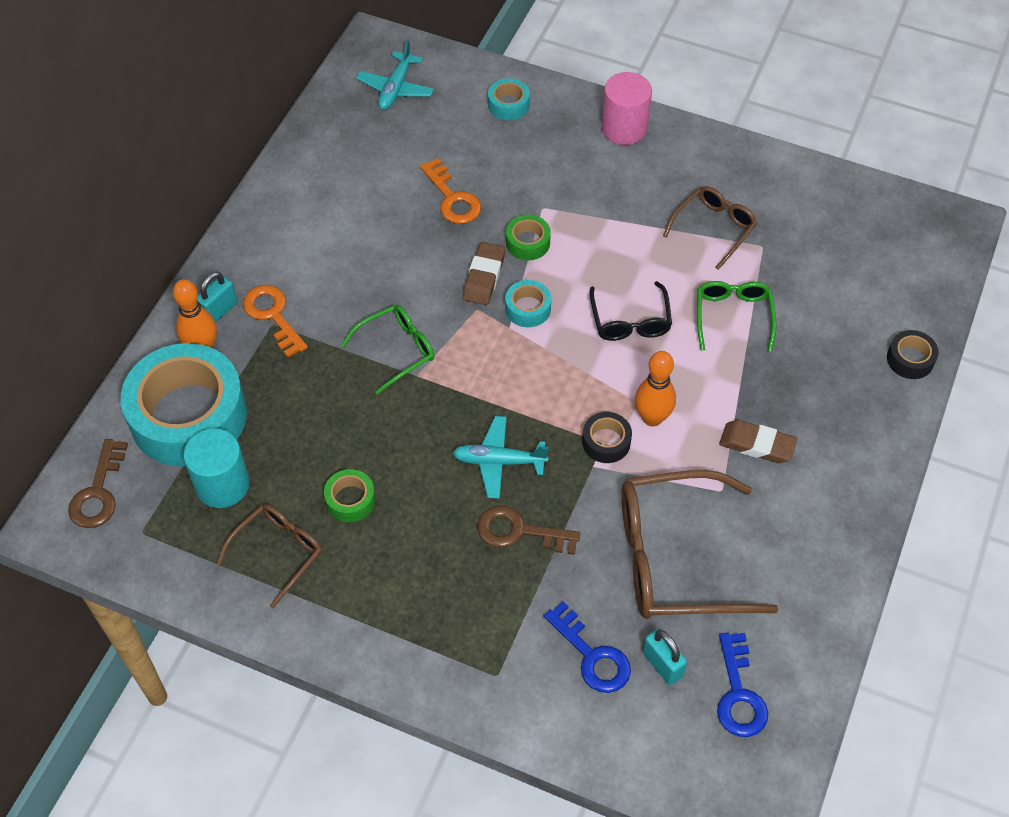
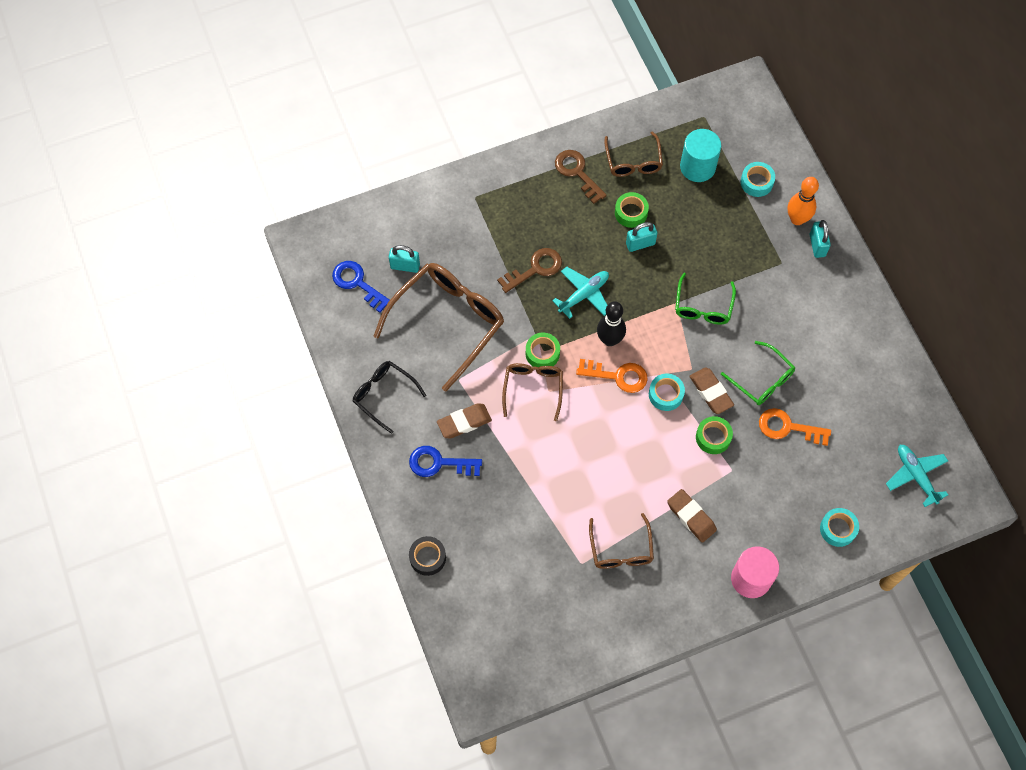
camera: 135 degrees right, 10 degrees up
brown key [68,439,128,528] -> brown key moved to [555,150,607,204]
turquoise tape [121,343,247,467] -> turquoise tape [741,162,775,197], size x0.41
orange key [243,285,308,358] -> orange key moved to [576,359,648,393]
blue key [544,601,631,693] -> blue key moved to [409,446,482,477]
black tape [582,412,632,463] -> green tape [526,333,560,367]
black glasses [589,281,672,341] -> black glasses moved to [353,361,426,434]
orange bowling pin [635,351,676,427] -> brown glasses [502,363,563,421]
green glasses [697,281,777,352] -> green glasses moved to [721,341,795,405]
none -> black bowling pin [597,301,626,346]
none -> turquoise padlock [626,222,657,252]
none -> brown eraser [667,489,717,543]

